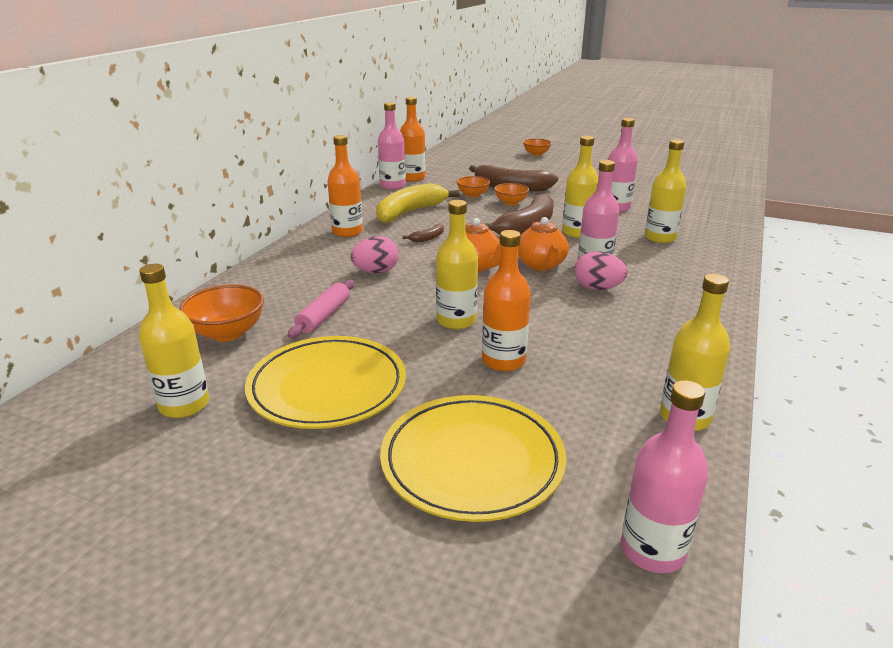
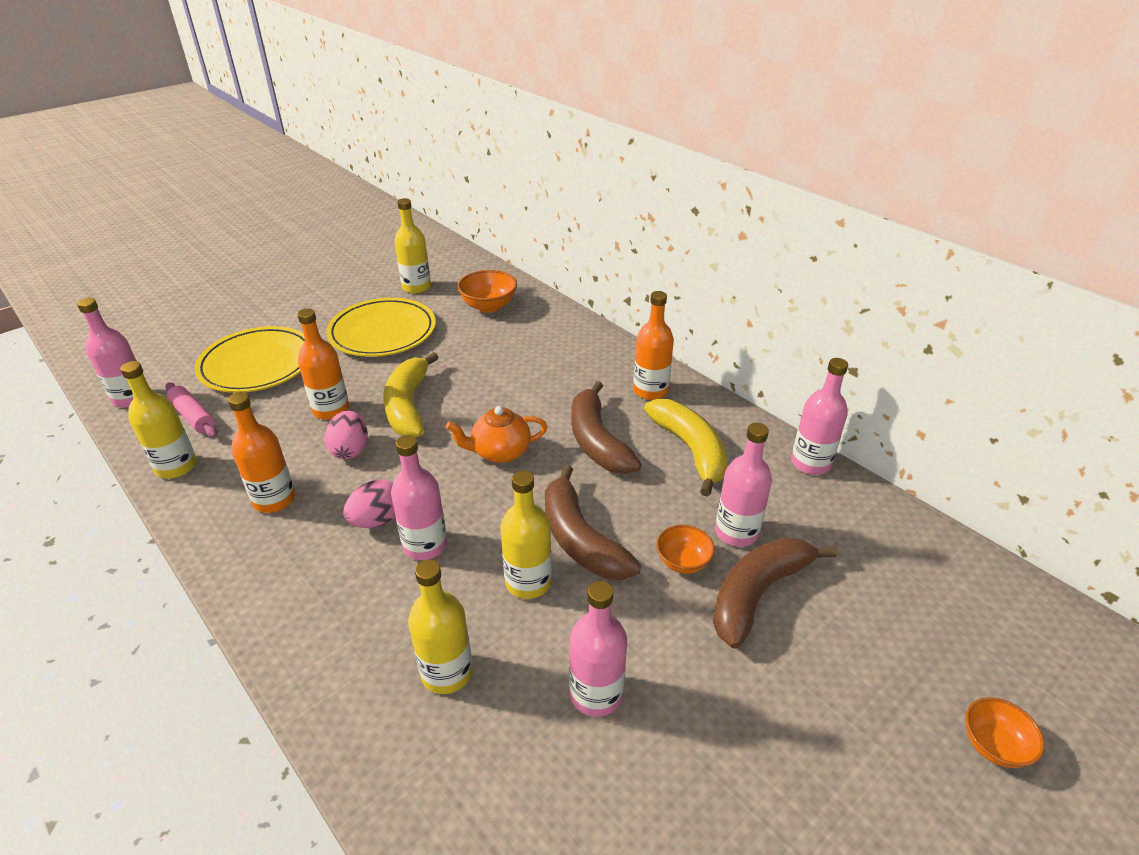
camera: 115 degrees right, 10 degrees up
pink rolling pin [288,280,354,338] -> pink rolling pin moved to [165,382,218,438]
pink egg [350,236,399,273] -> pink egg moved to [324,410,368,459]
orange bottle [400,97,426,181] -> orange bottle moved to [228,392,295,513]
brown banana [403,224,444,243] -> brown banana [572,381,642,474], size x2.29
yellow bottle [436,200,478,329] -> yellow banana [383,352,439,437]
orange bowl [456,176,490,198] -> pink bottle [715,423,772,547]
orange teapot [518,217,569,271] -> none

